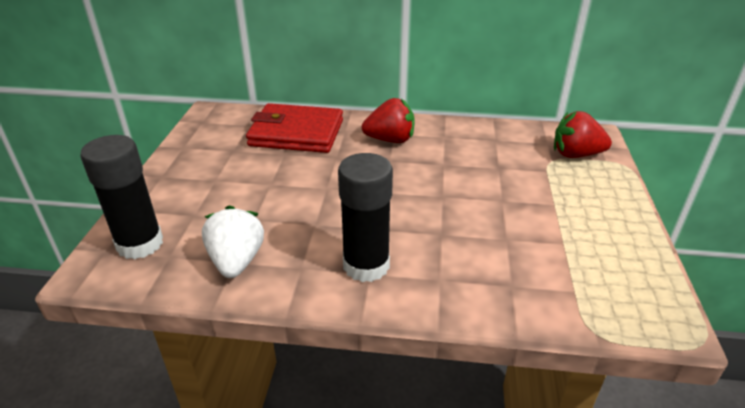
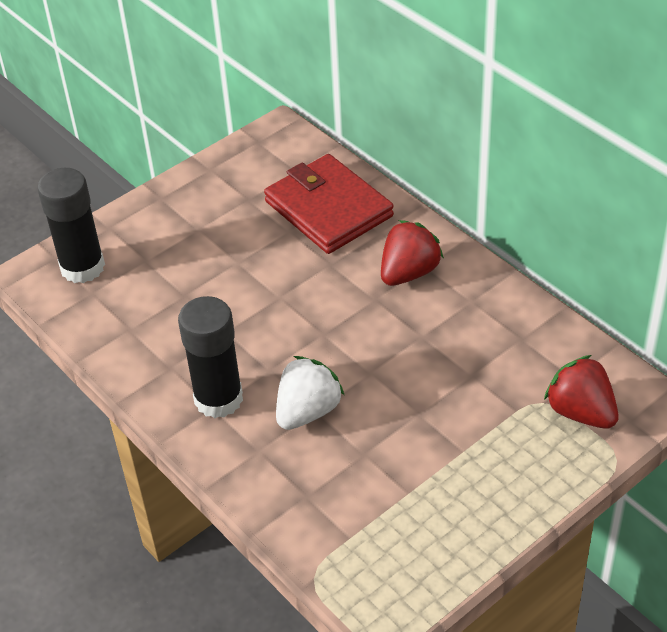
camera: 45 degrees right, 10 degrees up
white strawberry [202,205,264,278] -> white strawberry moved to [276,356,344,430]
red strawberry [362,98,415,143] -> red strawberry turned 90 degrees counterclockwise [381,220,444,286]

